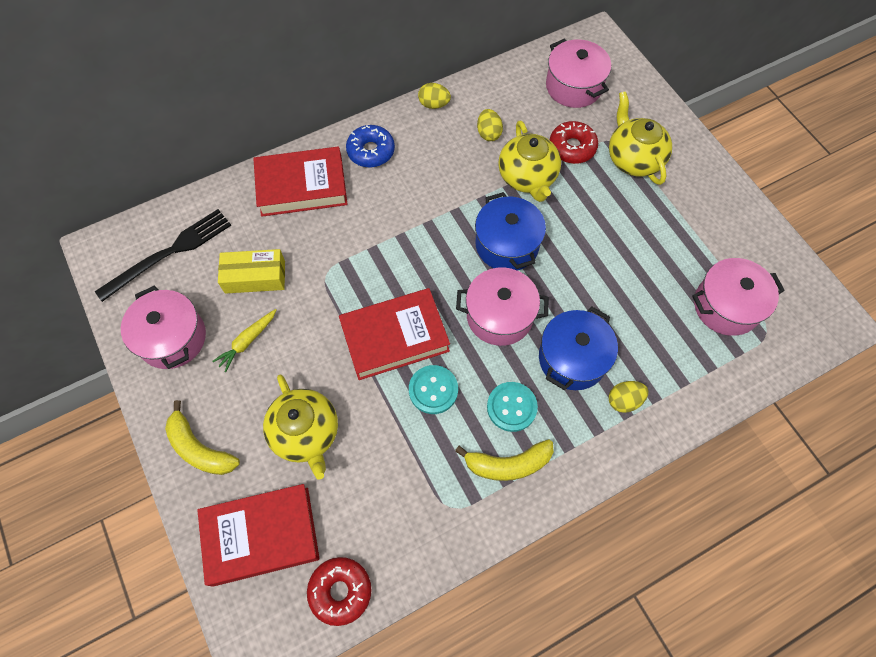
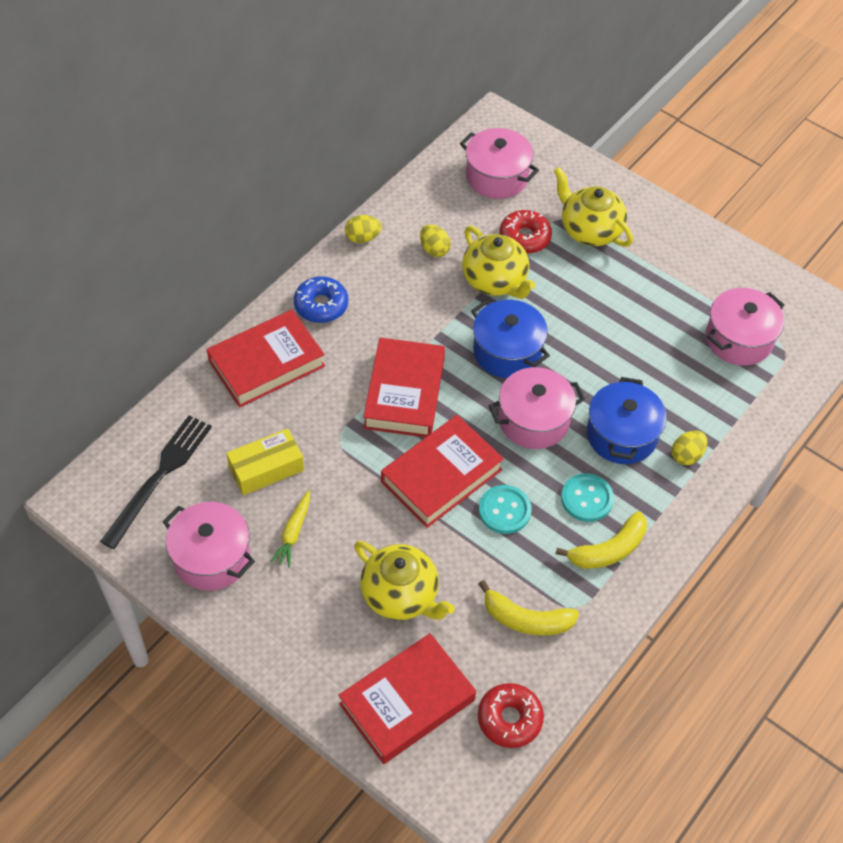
camera: 25 degrees left, 10 degrees down
yellow banana [165,400,240,475] -> yellow banana moved to [479,580,579,636]
none -> red book [363,338,445,437]

